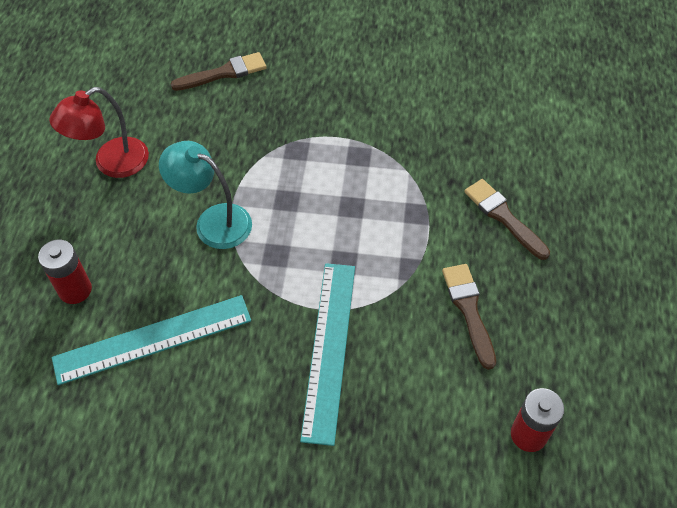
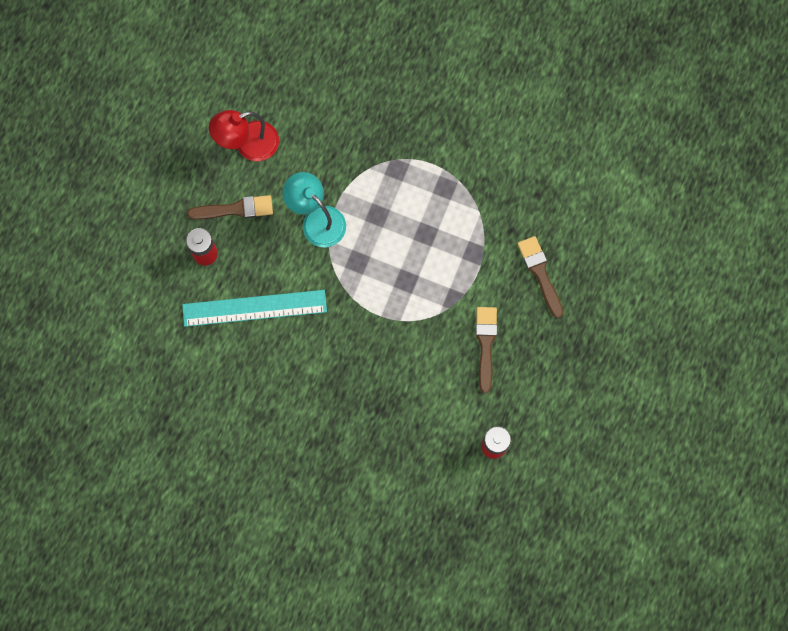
camera: 15 degrees right, 20 degrees up
brown brush [171,52,267,91] -> brown brush moved to [187,195,273,220]
turquoise ruler [300,263,355,446] -> none

